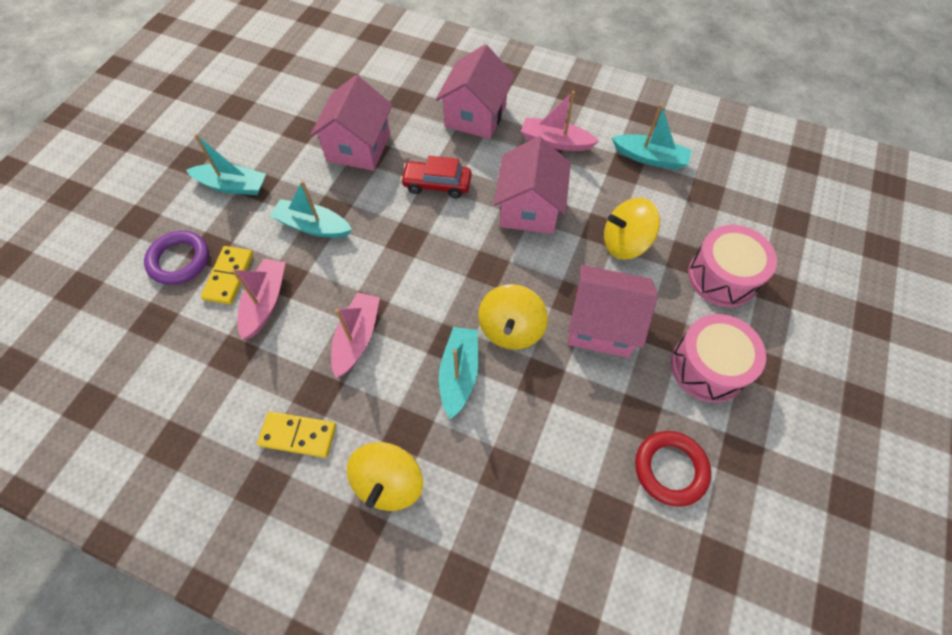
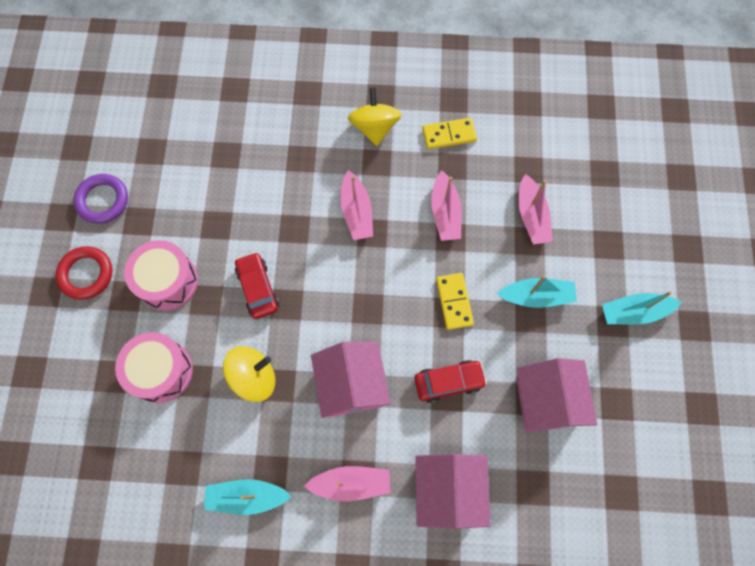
camera: 160 degrees right, 10 degrees up
purple ring [144,230,209,285] -> purple ring moved to [73,174,128,224]
yellow domino [201,246,253,305] -> yellow domino moved to [436,273,474,330]
turquoise boat [439,327,478,419] -> pink boat [340,170,373,240]
yellow spinning top [478,284,548,350] -> none
pink house [567,265,658,358] -> red car [235,252,279,319]
red ring [635,431,711,507] -> red ring moved to [56,246,112,300]

